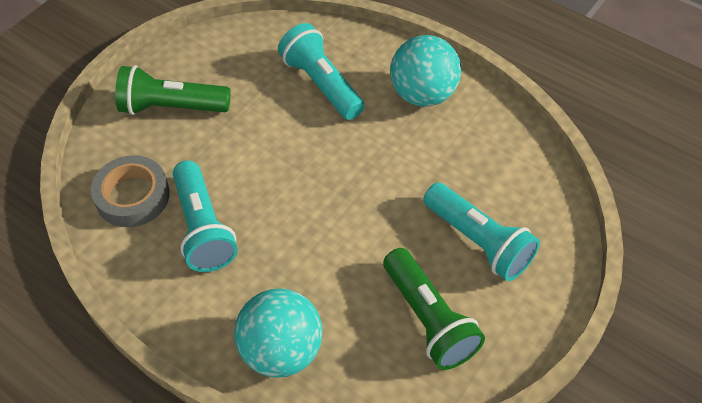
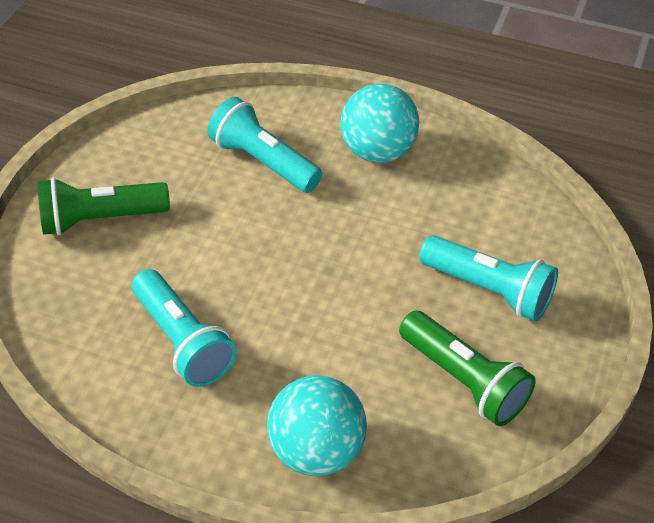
camera: 15 degrees left, 5 degrees down
grey tape [91,155,170,227] -> none

